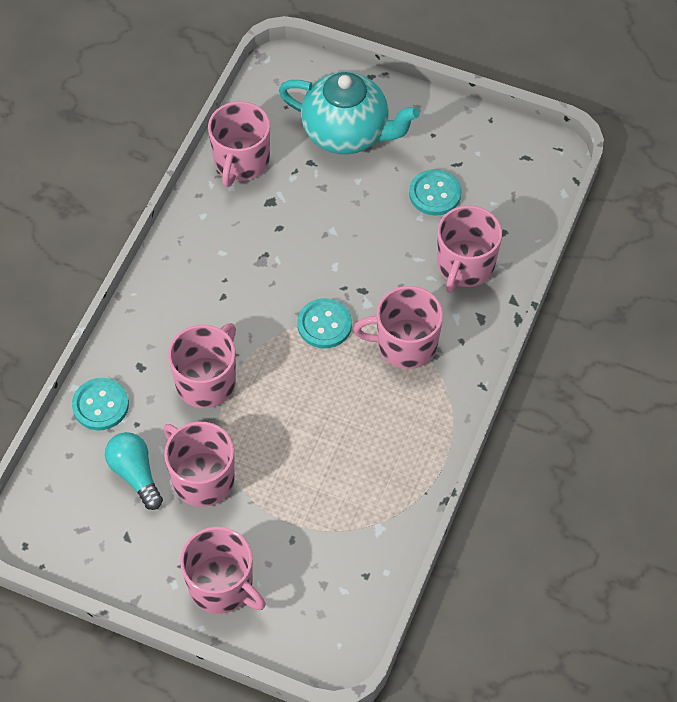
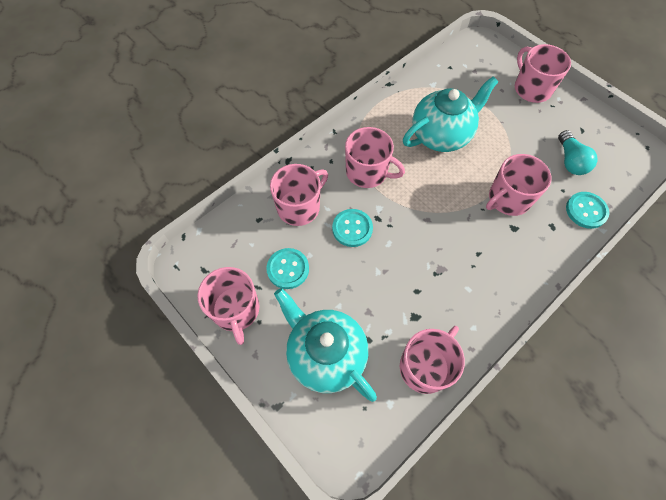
camera: 155 degrees left, 5 degrees up
pink mug [163,421,235,507] -> pink mug moved to [197,267,260,345]
turquoise button [297,298,352,349] -> turquoise button moved to [332,209,373,247]
none -> turquoise teapot [403,76,498,152]

